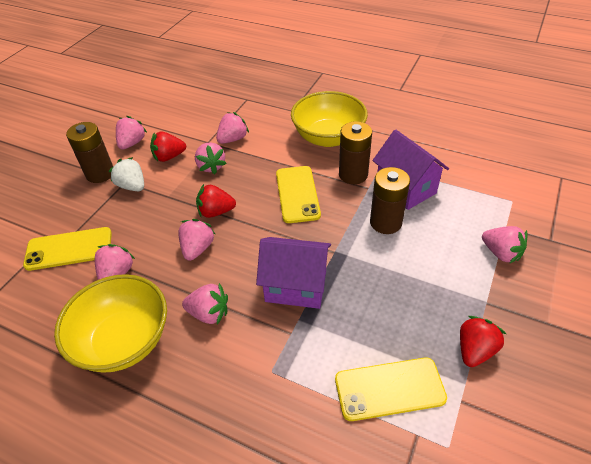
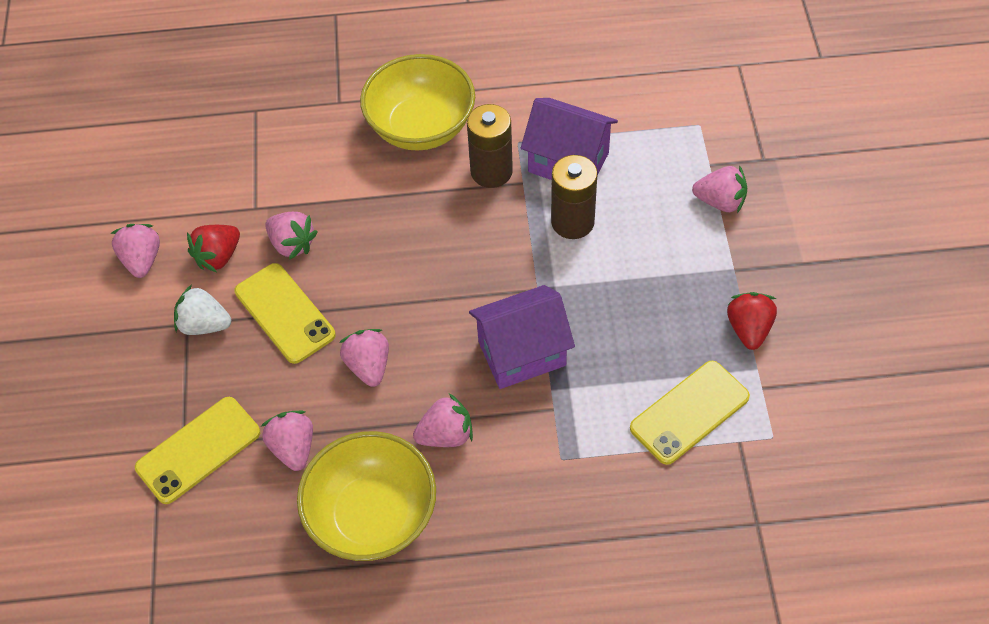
camera: 30 degrees left, 10 degrees up
brown battery [66,122,113,183] -> none
red strawberry [196,184,236,218] -> none
pink strawberry [216,112,249,144] -> none
yellow phone [276,166,321,223] -> yellow phone moved to [234,263,336,364]

